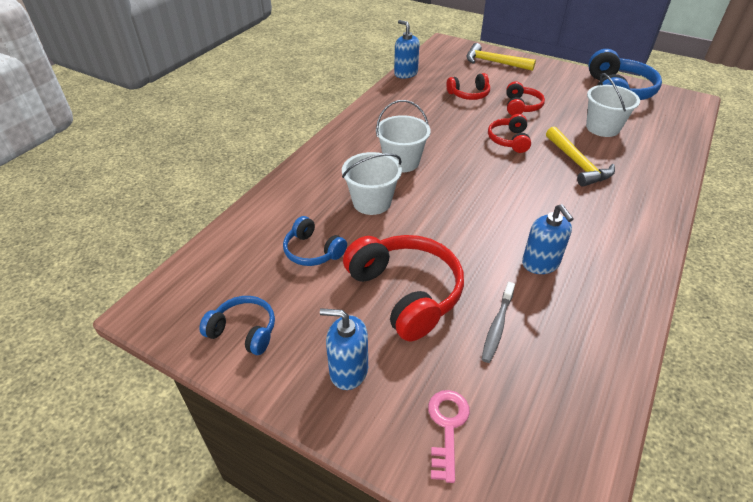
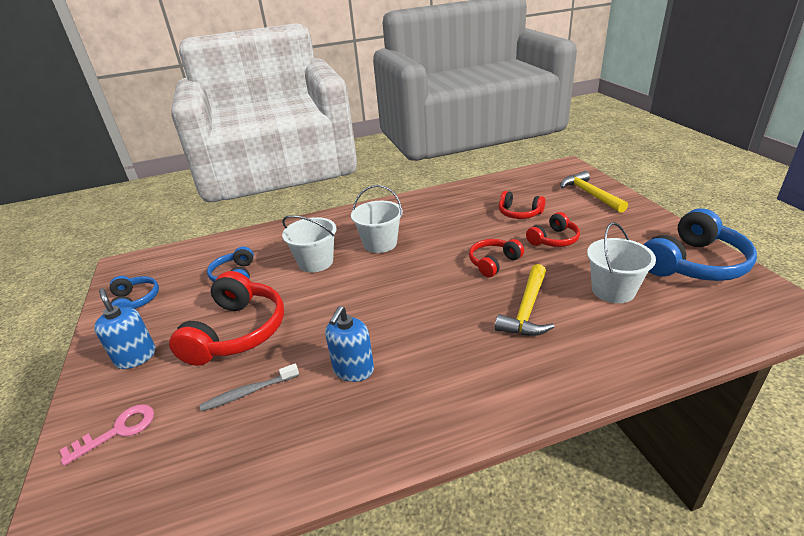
camera: 45 degrees right, 10 degrees down
blue soap dispenser [394,20,419,78] -> none

